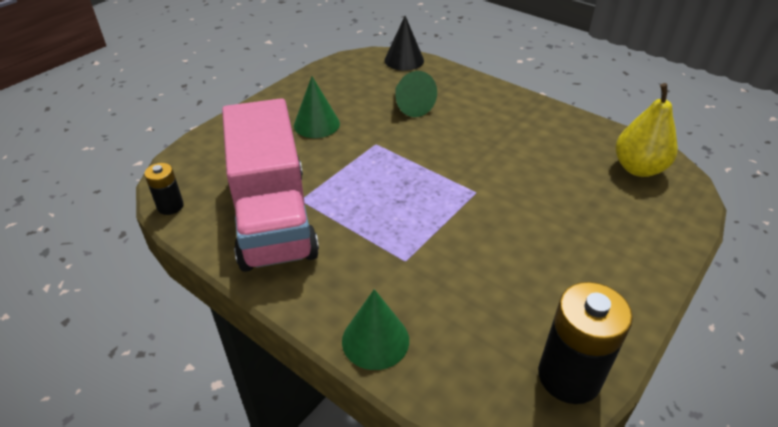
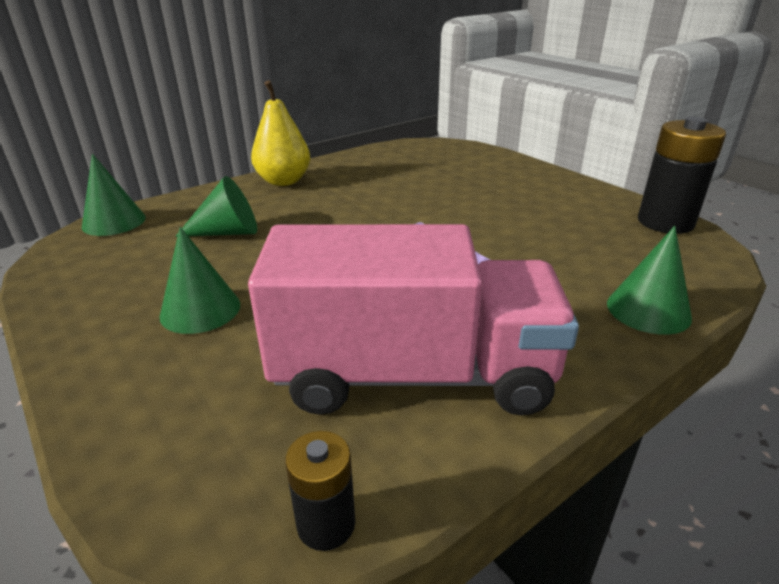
camera: 75 degrees left, 10 degrees down
black cone [385,16,424,71] -> green cone [82,154,146,236]
yellow pear [615,83,678,177] -> yellow pear moved to [251,80,310,186]

